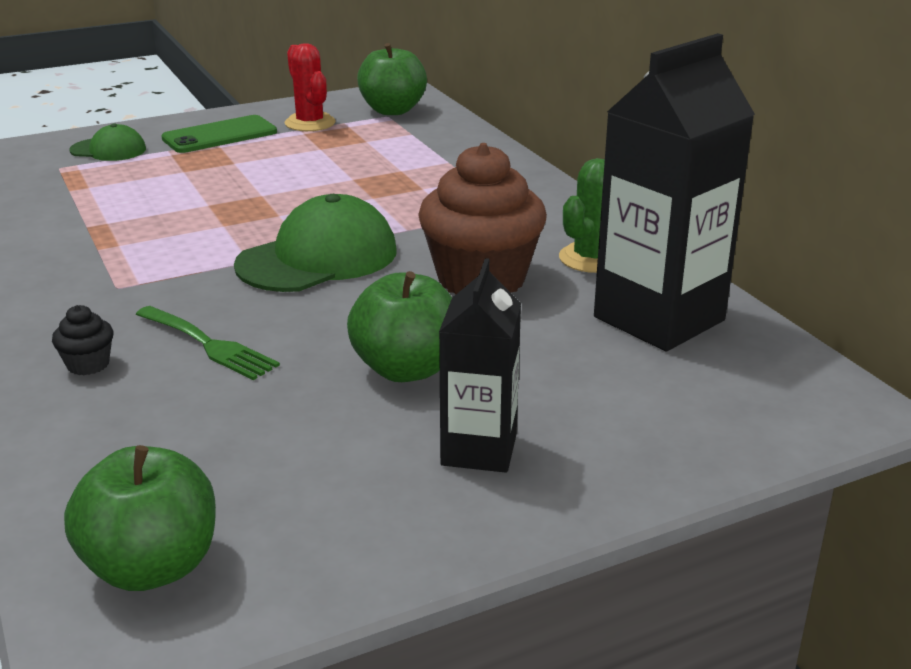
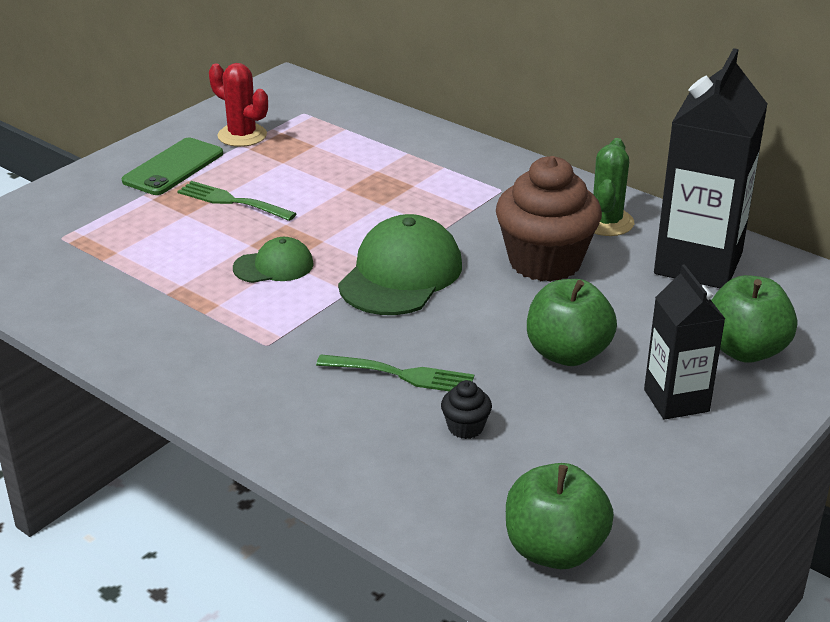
camera: 25 degrees left, 5 degrees up
black cupcake [52,305,114,375] -> black cupcake moved to [441,380,492,439]
green cap [69,123,146,161] -> green cap moved to [233,237,314,283]
green apple [357,43,427,115] -> green apple moved to [711,275,797,363]
none -> green fork [177,181,297,221]

